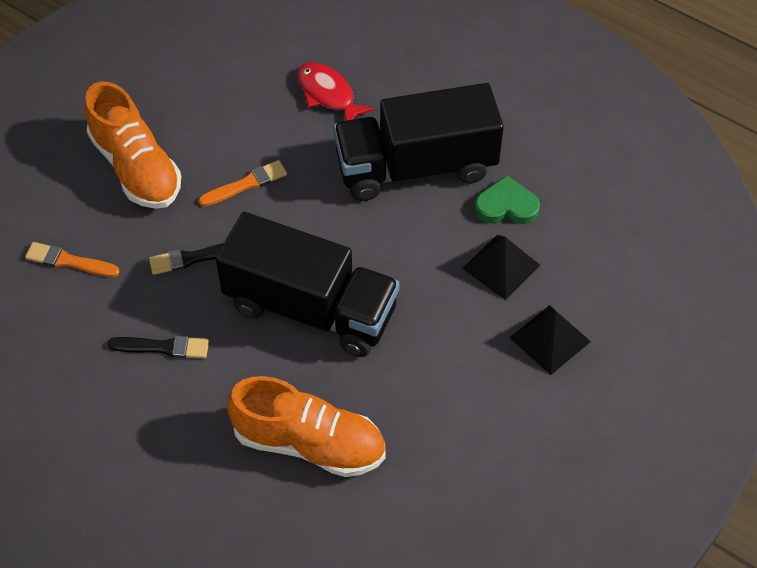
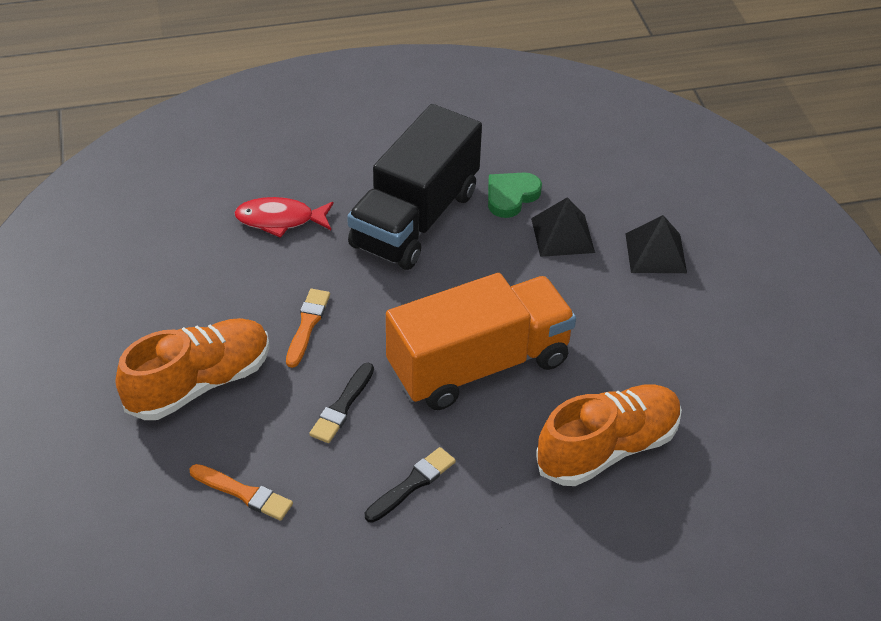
camera: 50 degrees left, 10 degrees down
orange brush [25,242,120,277] -> orange brush turned 120 degrees counterclockwise [189,464,293,521]
orange shoe [85,82,181,209] -> orange shoe turned 45 degrees counterclockwise [116,318,270,420]
black truck [216,212,400,357] -> orange truck [386,273,576,410]

